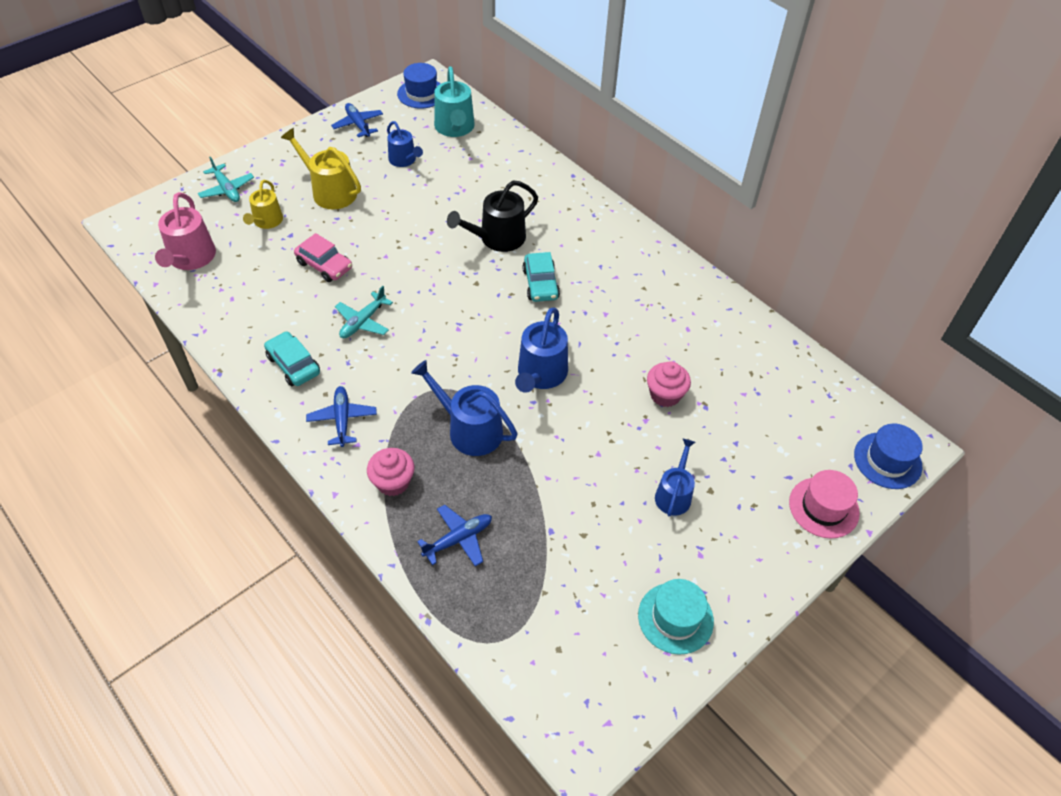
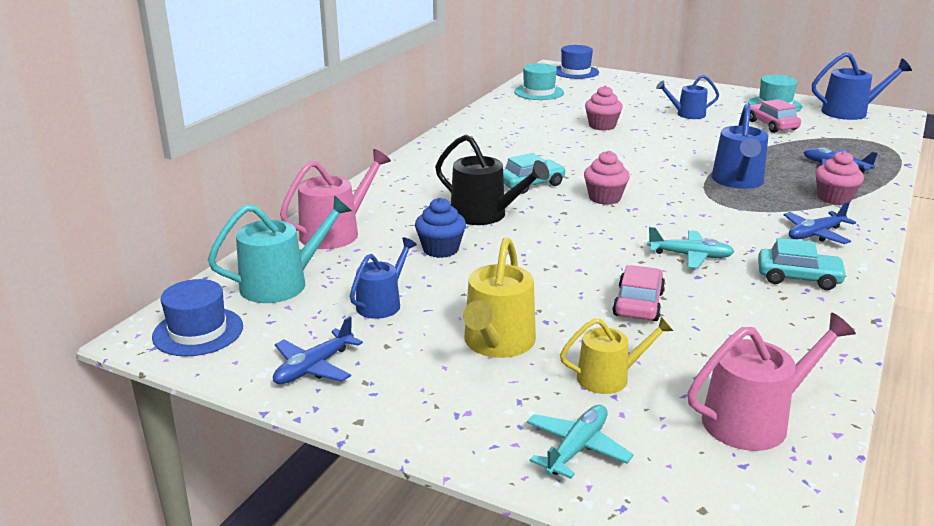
camera: 110 degrees left, 25 degrees down
turquoise car [264,331,320,386] -> turquoise car turned 105 degrees counterclockwise [758,238,847,290]
blue watering can [515,307,568,393] -> blue watering can moved to [812,52,912,120]
pink hat [789,470,860,539] -> none
none -> pink watering can [280,149,391,249]
none -> blue cupcake [415,198,466,258]
none -> turquoise hat [514,63,564,100]
none -> pink cupcake [584,151,630,205]
none -> pink car [749,99,801,133]

